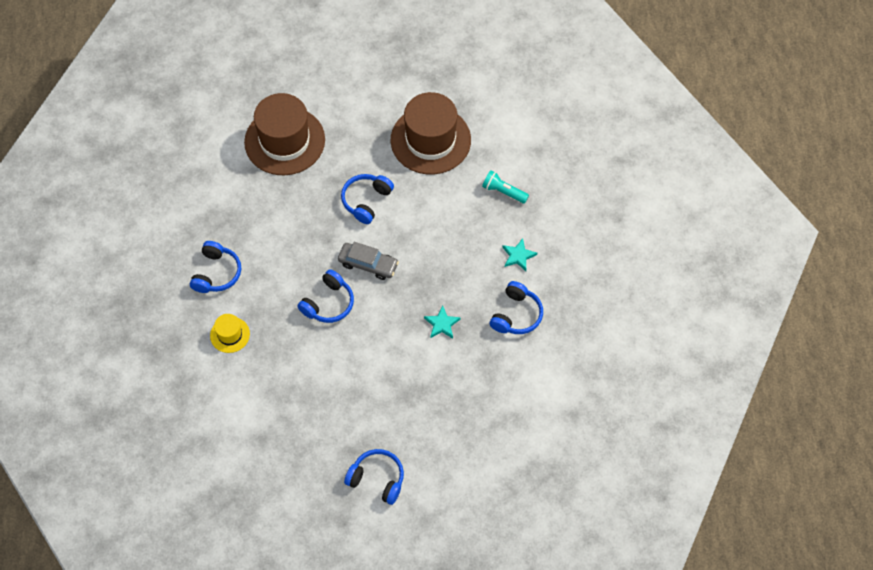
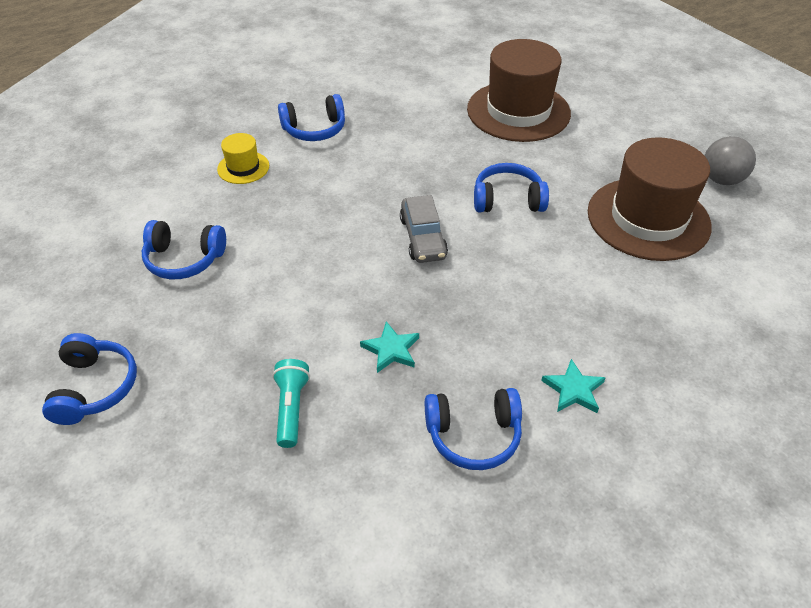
camera: 60 degrees right, 15 degrees down
blue headphones [297,269,354,323] -> blue headphones moved to [142,220,226,279]
turquoise flashlight [482,170,529,204] -> turquoise flashlight moved to [272,359,310,448]
none -> grey ball [704,136,756,185]

